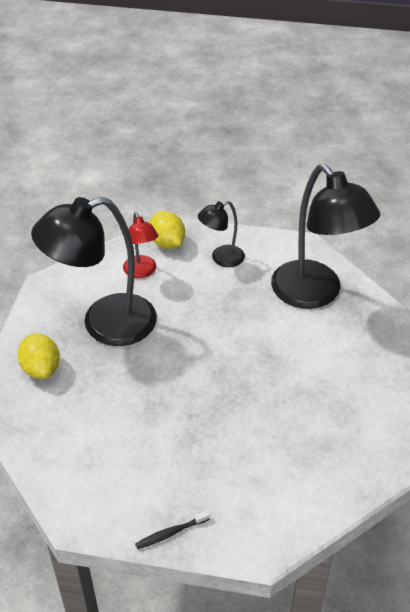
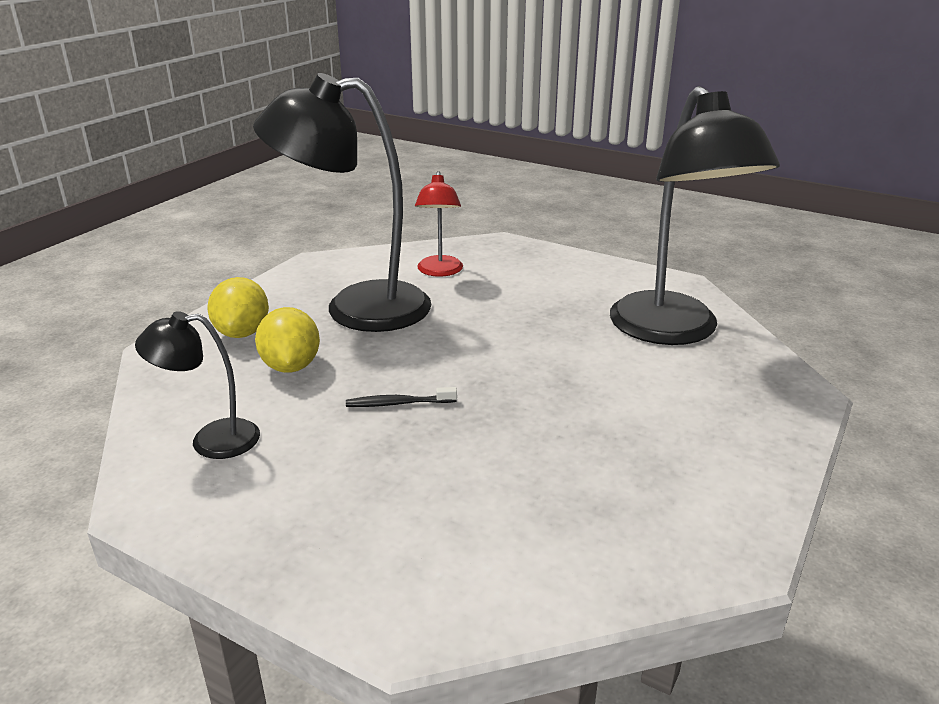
camera: 20 degrees right, 15 degrees down
black toothbrush [135,510,210,549] -> black toothbrush moved to [346,387,457,407]
yellow lemon [149,211,185,249] -> yellow lemon moved to [255,307,320,373]
black lamp [198,201,245,267] -> black lamp moved to [135,311,260,459]

